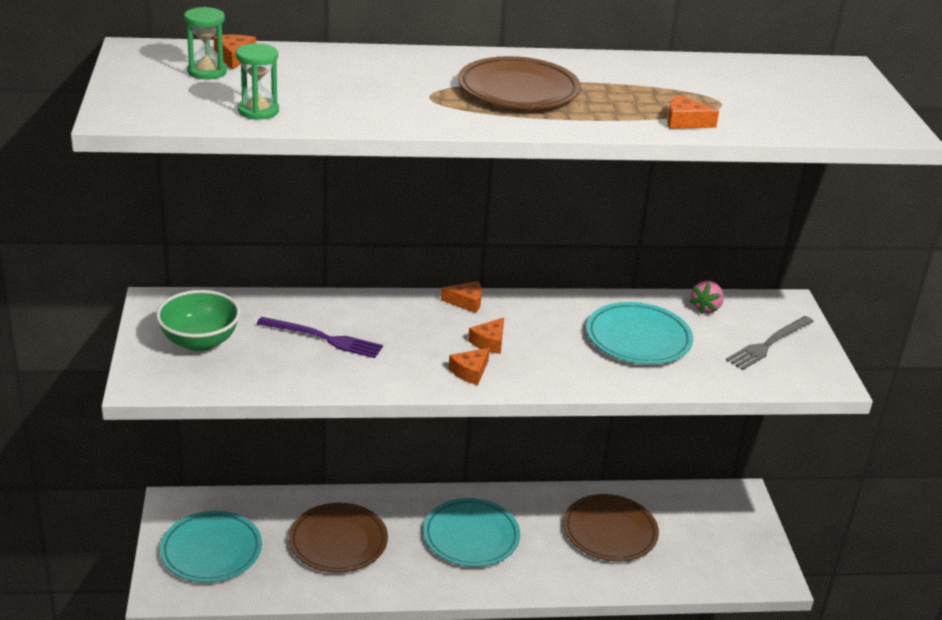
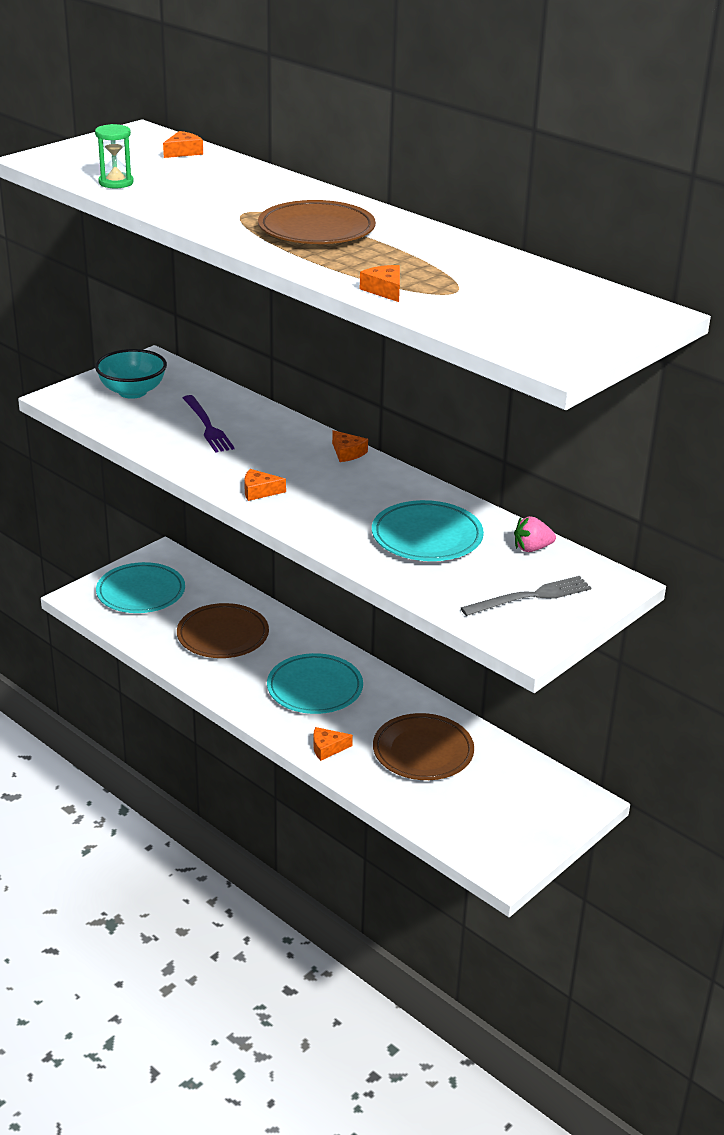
camera: 50 degrees right, 0 degrees up
green bowl [156,290,240,351] -> turquoise bowl [95,349,167,399]
green hourglass [184,7,227,80] -> none
orange cheese [468,318,504,354] -> orange cheese moved to [313,727,353,761]
grey fork [726,316,814,370] -> grey fork turned 150 degrees clockwise [461,576,592,616]

